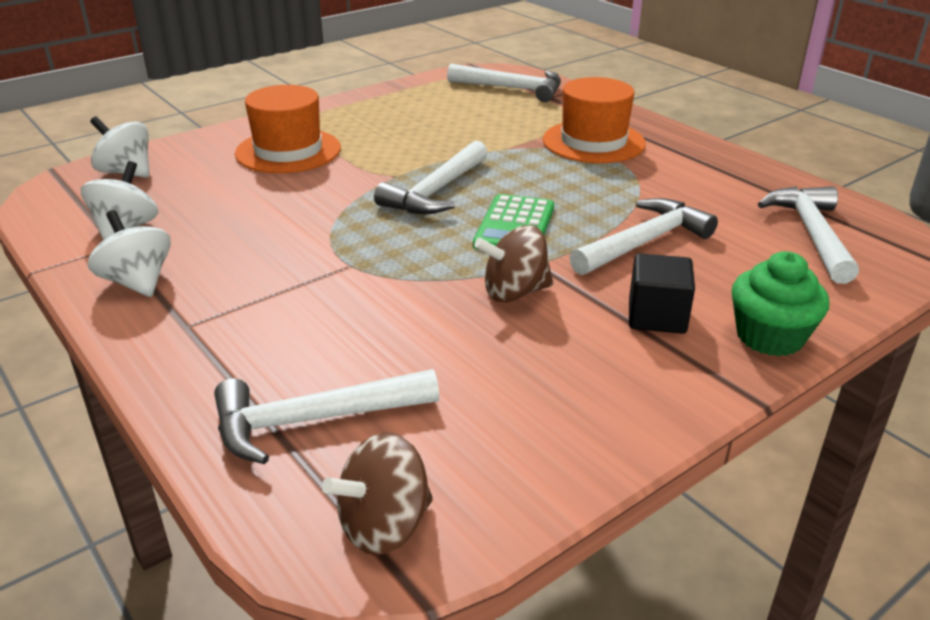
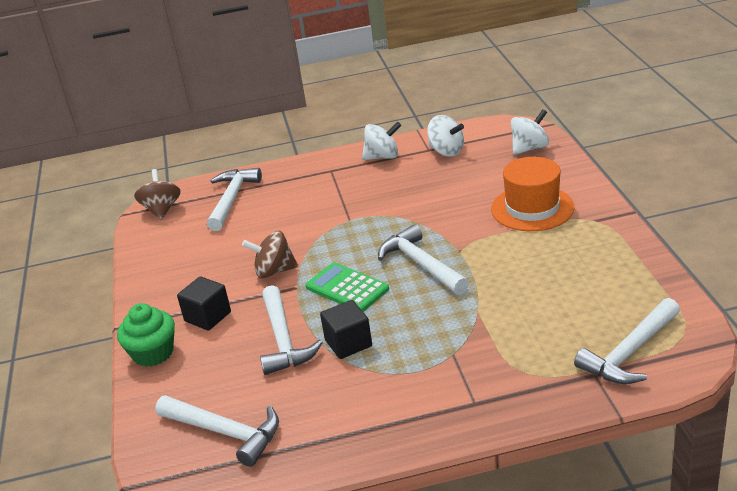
camera: 120 degrees right, 0 degrees up
brown spinning top [474,225,553,302] -> brown spinning top turned 105 degrees counterclockwise [242,231,298,278]
orange hat [543,77,646,163] -> none
none -> black cube [320,300,372,359]

